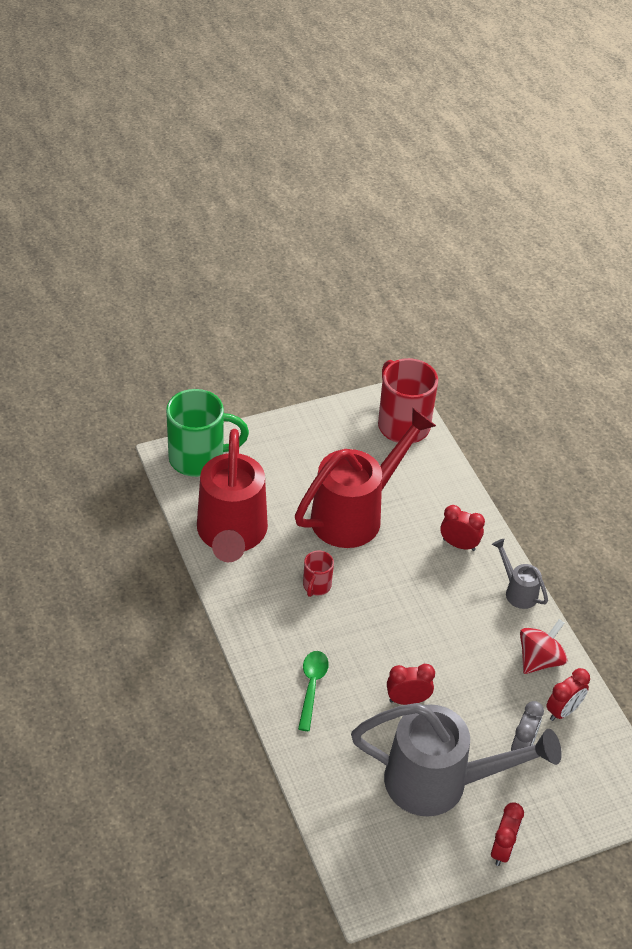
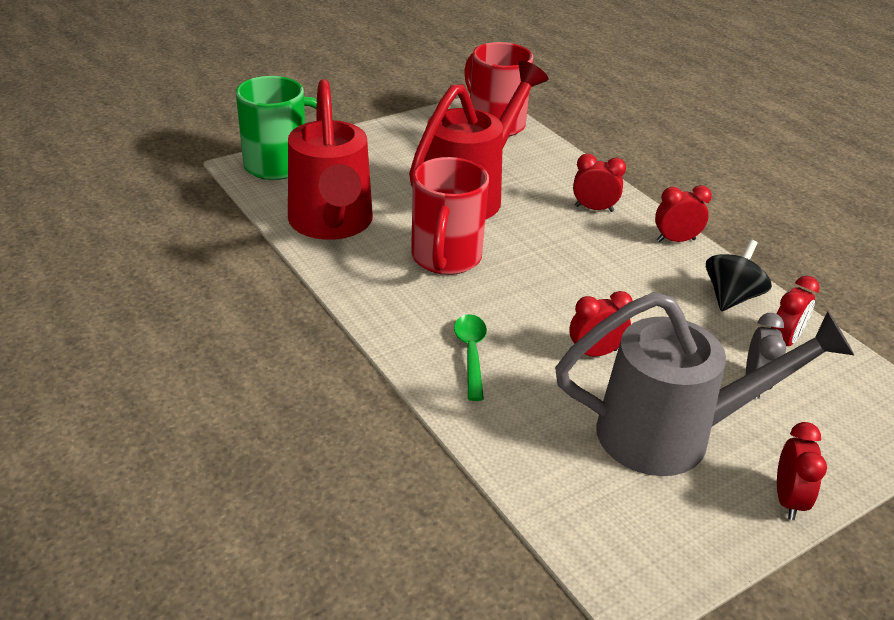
camera: 10 degrees left, 10 degrees down
red mug [303,551,334,597] -> red mug [411,157,489,275], size x2.04
grey watering can [492,539,548,609] -> red clock [655,185,712,242]
red spinning top [520,619,567,674] -> black spinning top [706,239,772,311]

